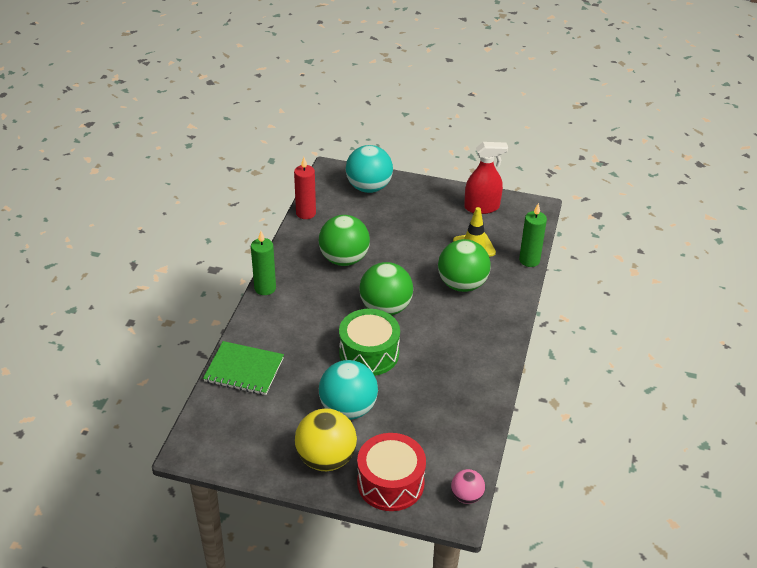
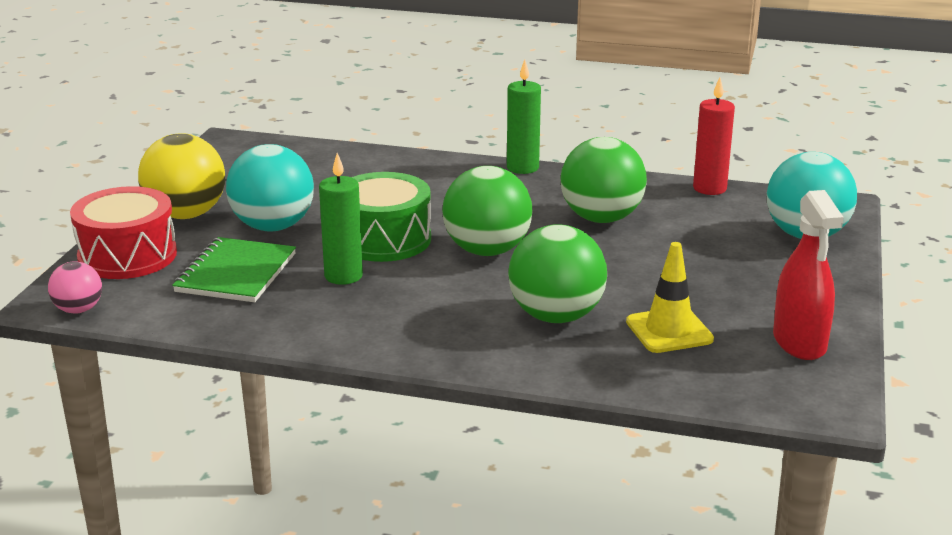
camera: 90 degrees right, 15 degrees down
green notebook [203,341,284,395] -> green notebook moved to [172,237,296,302]
green candle [519,203,547,267] -> green candle moved to [319,153,363,285]

